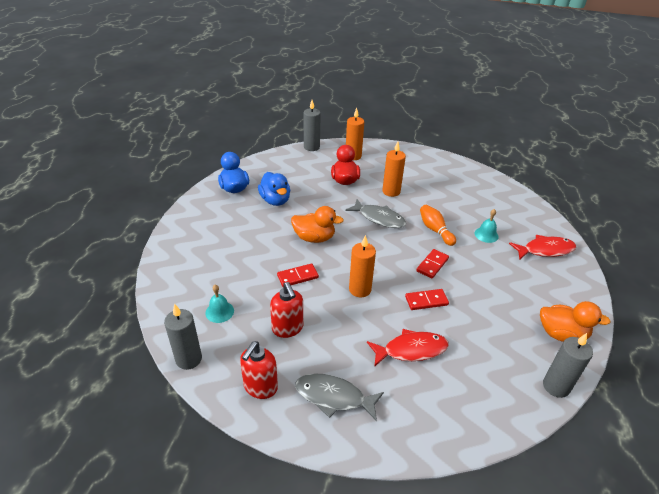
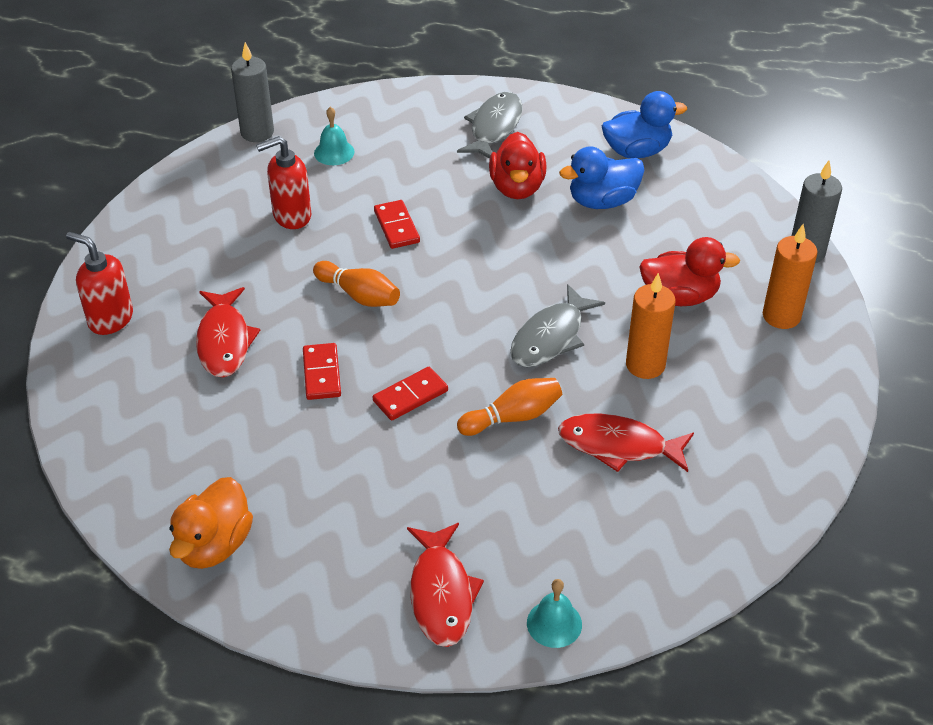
camera: 95 degrees right, 5 degrees up
red soap dispenser [240,341,278,399] -> red soap dispenser moved to [66,232,133,335]
orange duck [291,206,344,243] -> none
grey fish [295,374,384,421] -> grey fish moved to [457,92,523,158]
orange candle [349,235,376,298] -> orange bowling pin [313,261,400,307]
red domino [416,249,449,279] -> red domino turned 75 degrees counterclockwise [373,367,448,421]
turquoise bell [475,209,499,243] -> turquoise bell moved to [527,579,582,648]
grey candle [543,333,593,398] -> none
none -> red duck [489,132,547,199]
none -> red fish [558,413,694,472]

